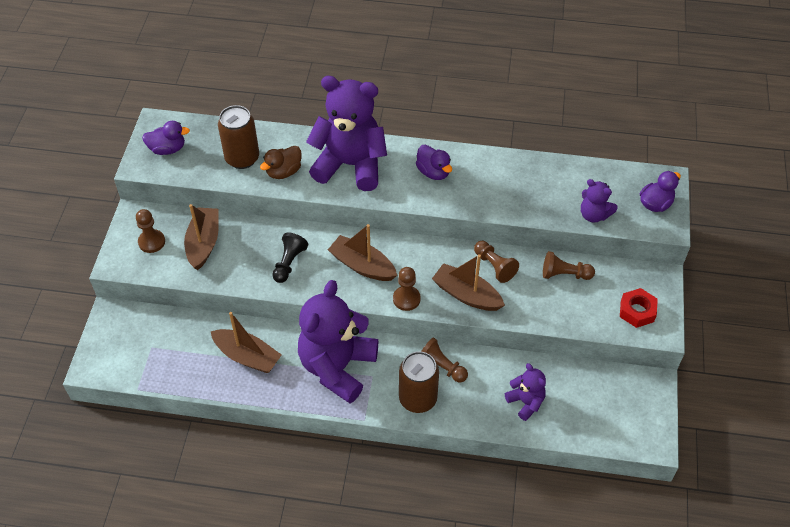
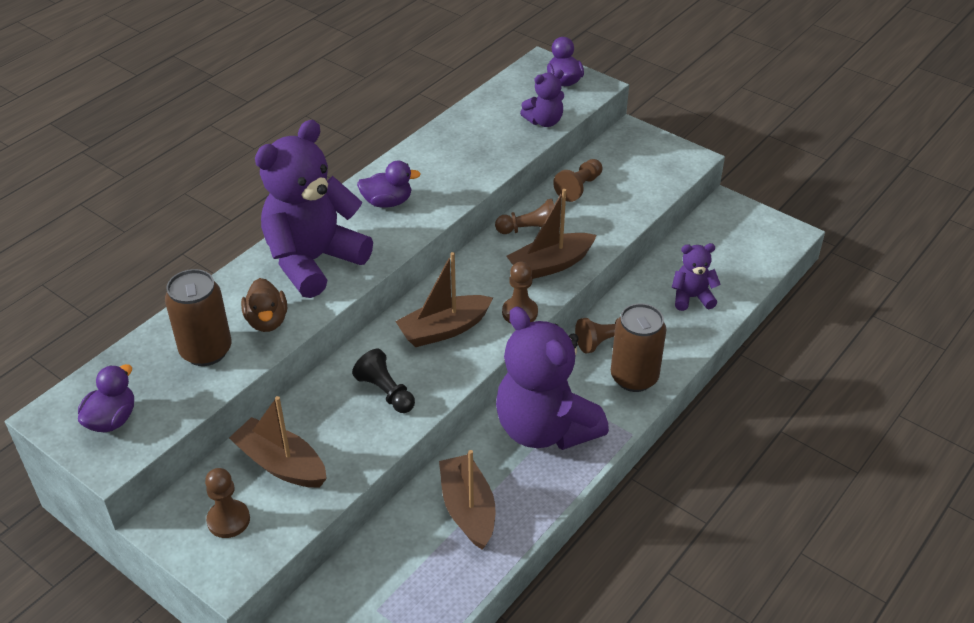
camera: 60 degrees left, 10 degrees down
brown boat [210,312,282,373] -> brown boat turned 75 degrees counterclockwise [439,450,495,550]
red nut [620,288,658,328] -> none

